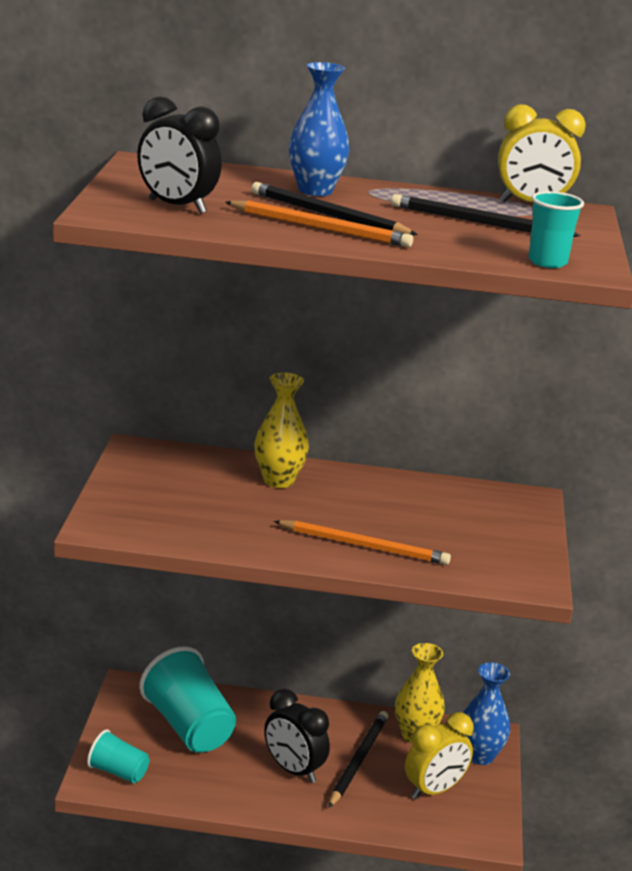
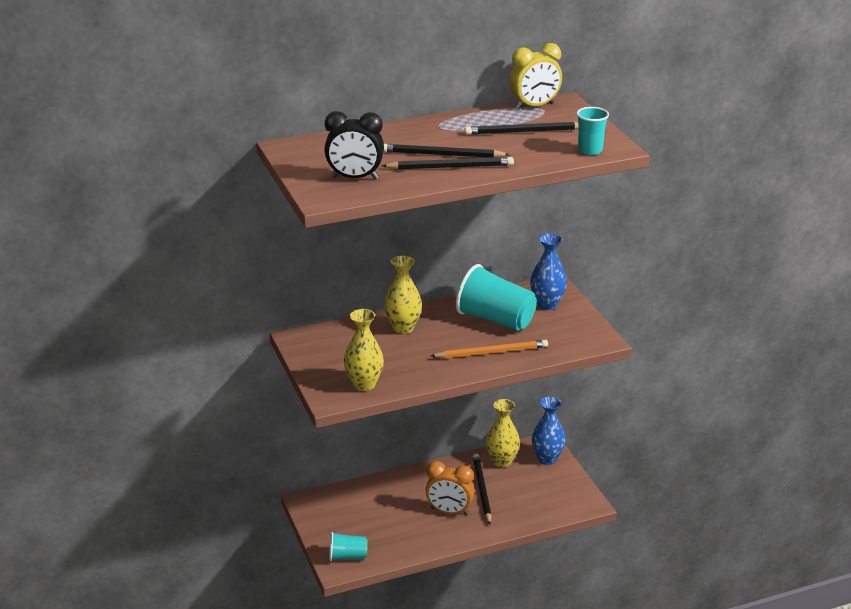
camera: 25 degrees left, 5 degrees up
turquoise cup [139,646,236,753] -> turquoise cup moved to [456,264,537,331]
orange pencil [225,200,413,247] -> black pencil [382,157,514,169]
black clock [264,689,330,783] -> orange clock [425,461,475,515]
blue vase [289,62,350,196] -> blue vase moved to [530,233,567,310]
yellow clock [405,712,474,799] -> none
none -> yellow vase [344,309,384,391]

